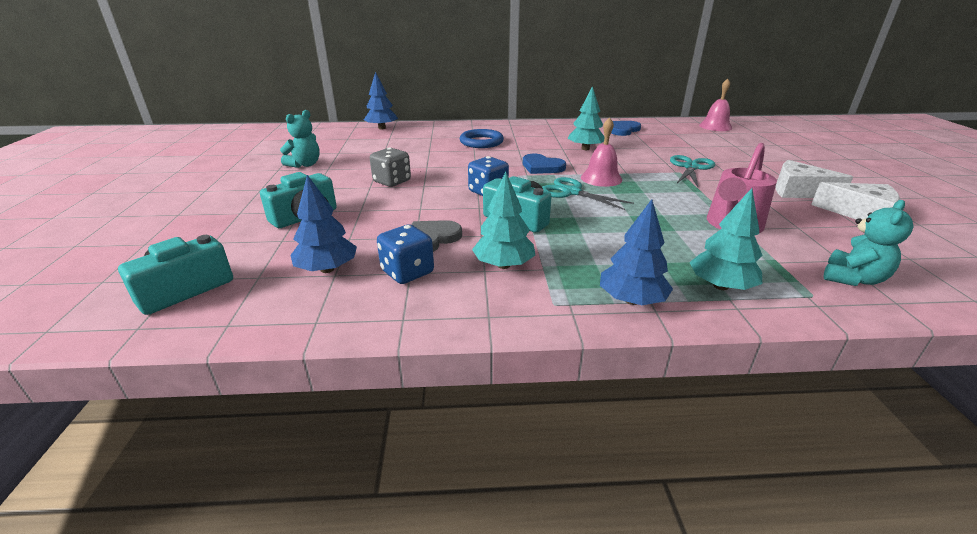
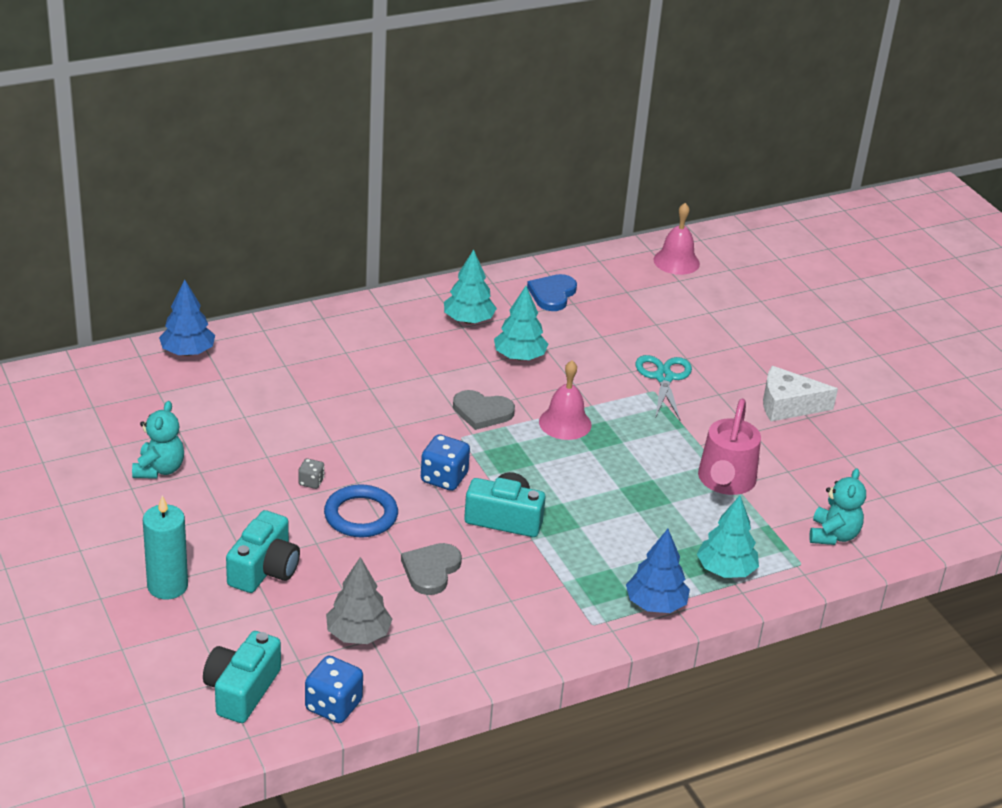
camera: 25 degrees left, 5 degrees up
blue tree [290,175,357,273] -> grey tree [326,557,392,644]
grey dice [370,148,411,187] -> grey dice [298,459,325,489], size x0.54
blue dice [377,224,434,284] -> blue dice moved to [305,656,363,723]
blue ring [460,129,504,148] -> blue ring moved to [324,485,398,537]
turquoise tree [472,172,535,269] -> turquoise tree moved to [444,249,497,324]
blue heart [523,154,566,174] -> grey heart [453,390,515,430]
turquoise scissors [542,177,634,210] -> none
white cheese [811,182,900,219] -> none
none -> turquoise candle [143,495,188,599]

